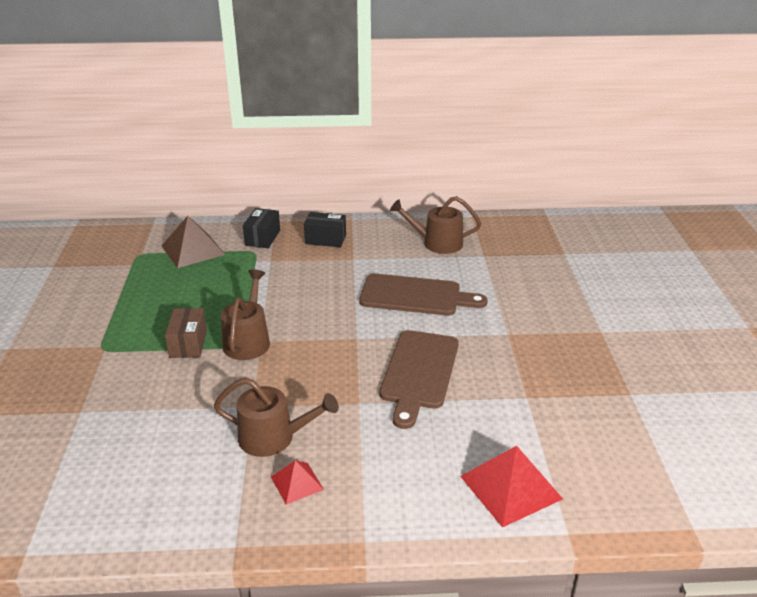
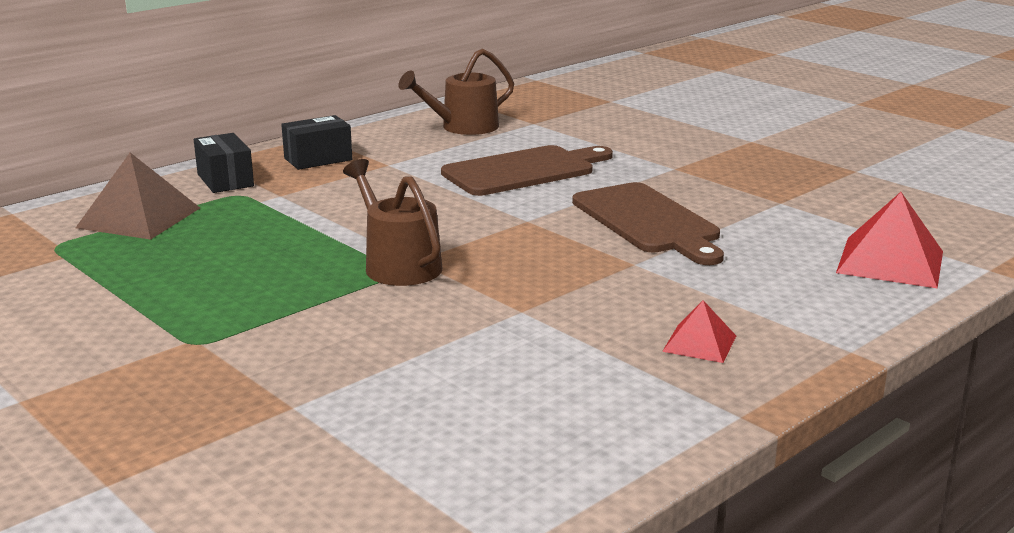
camera: 40 degrees left, 10 degrees down
brown box [165,308,207,358] -> none
brown watering can [214,378,339,457] -> none

